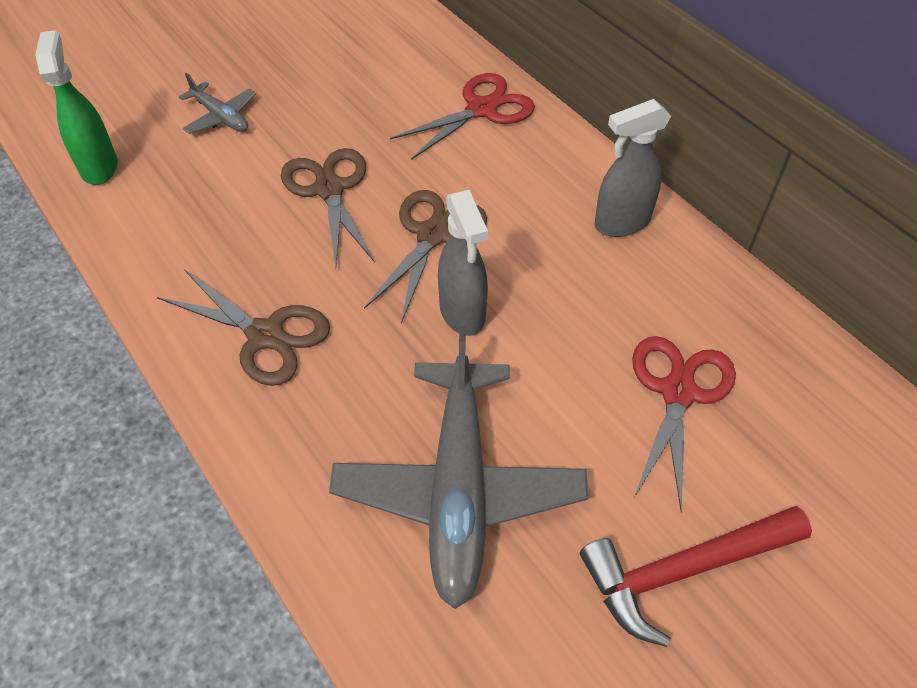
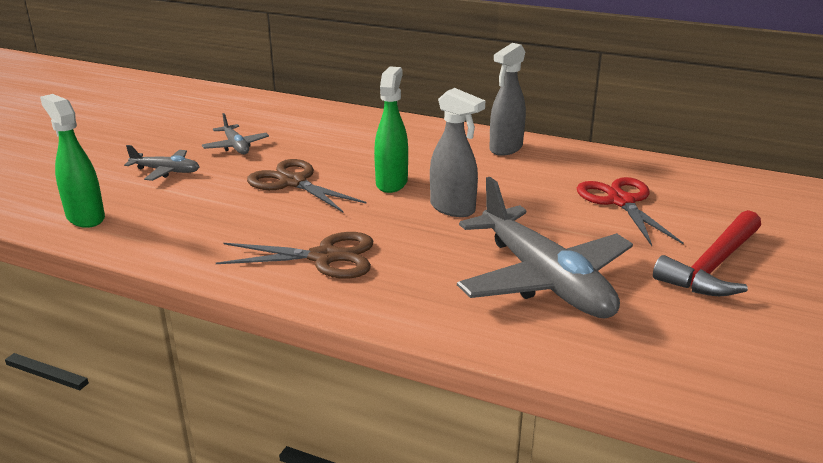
camera: 30 degrees left, 25 degrees down
brown scissors [364,190,487,323] -> green spray bottle [374,67,408,193]
red scissors [390,73,535,160] -> none
none -> grey plane [202,113,269,154]

